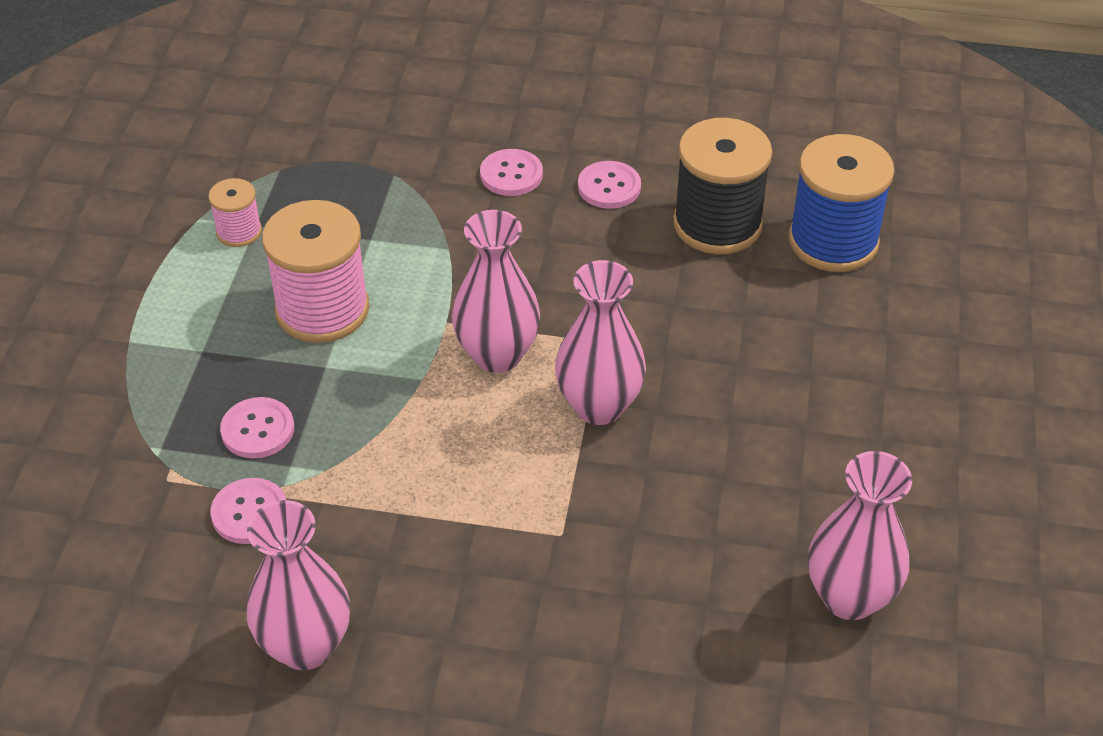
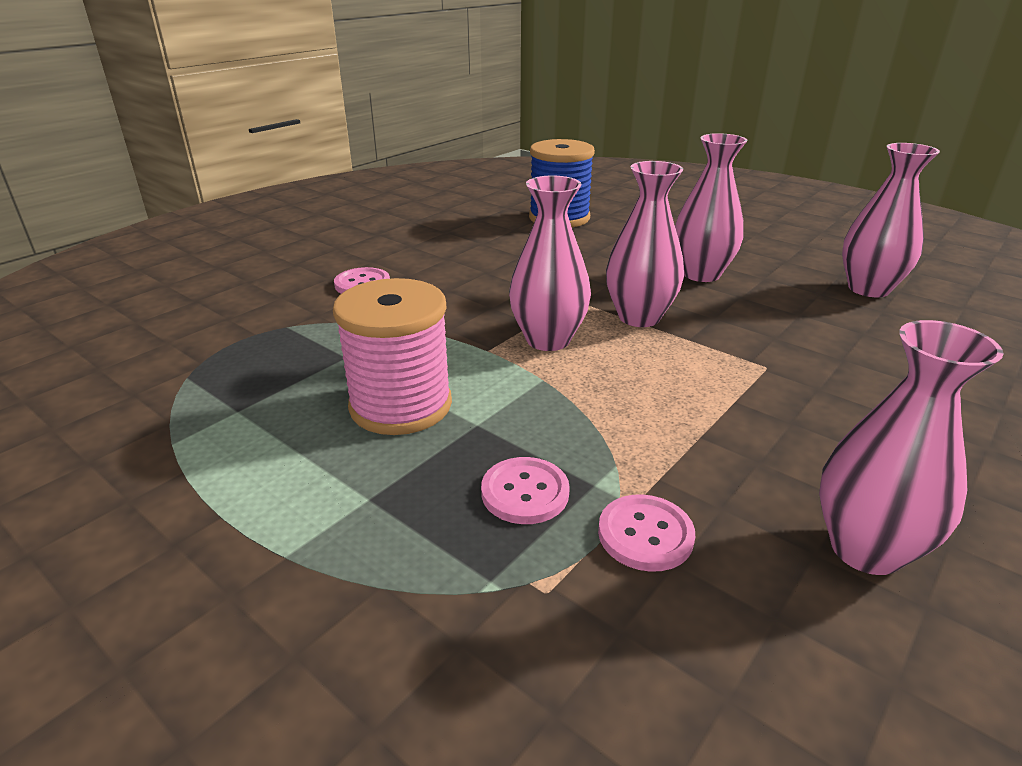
camera: 60 degrees left, 15 degrees down
pink spool [208,178,262,247] -> none
pink button [578,161,641,209] -> none
black spool [673,118,772,254] -> none
none -> pink vase [675,133,747,282]

